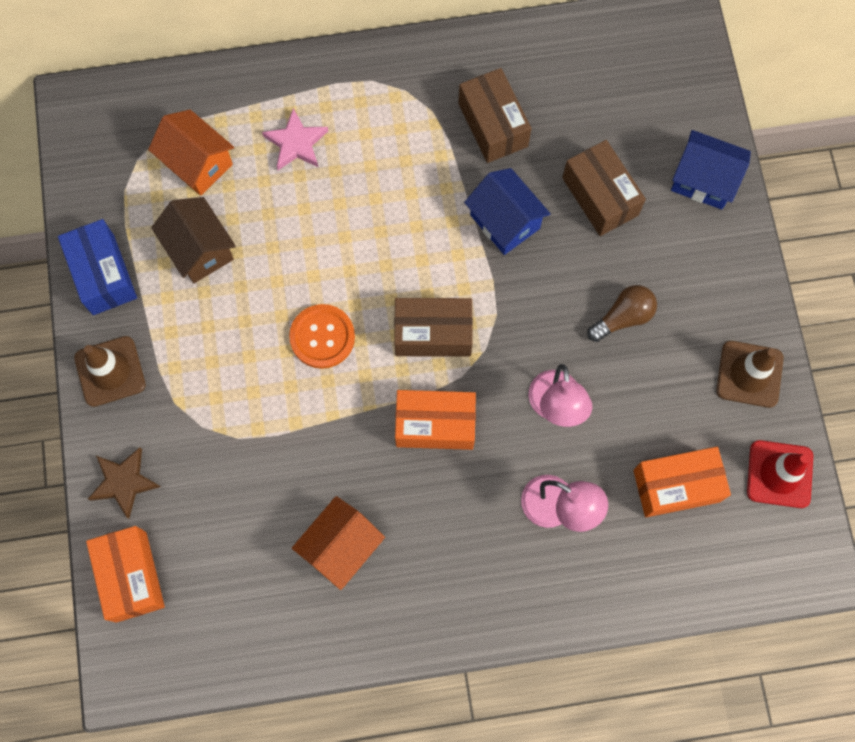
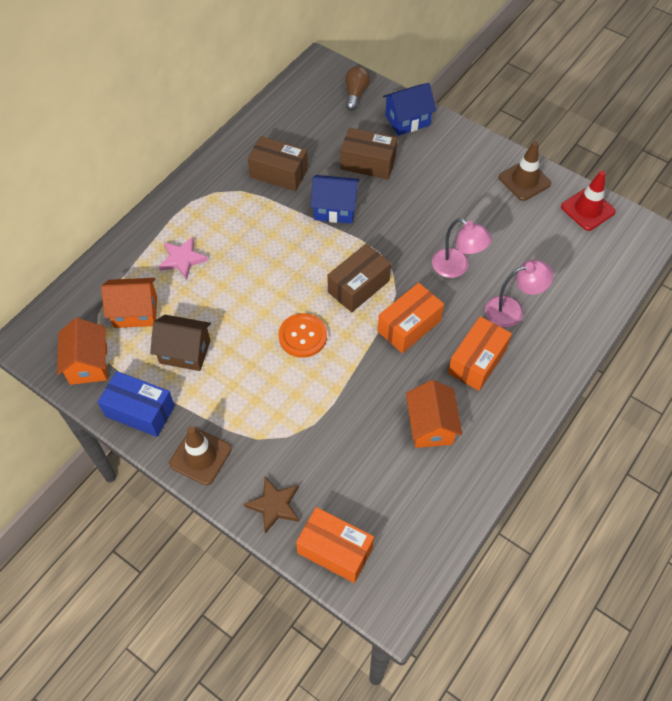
camera: 45 degrees left, 15 degrees down
brown light bulb [587,285,657,342] -> brown light bulb moved to [345,66,370,111]
orange box [633,447,731,517] -> orange box moved to [448,316,512,391]
none -> orange house [57,318,108,385]

